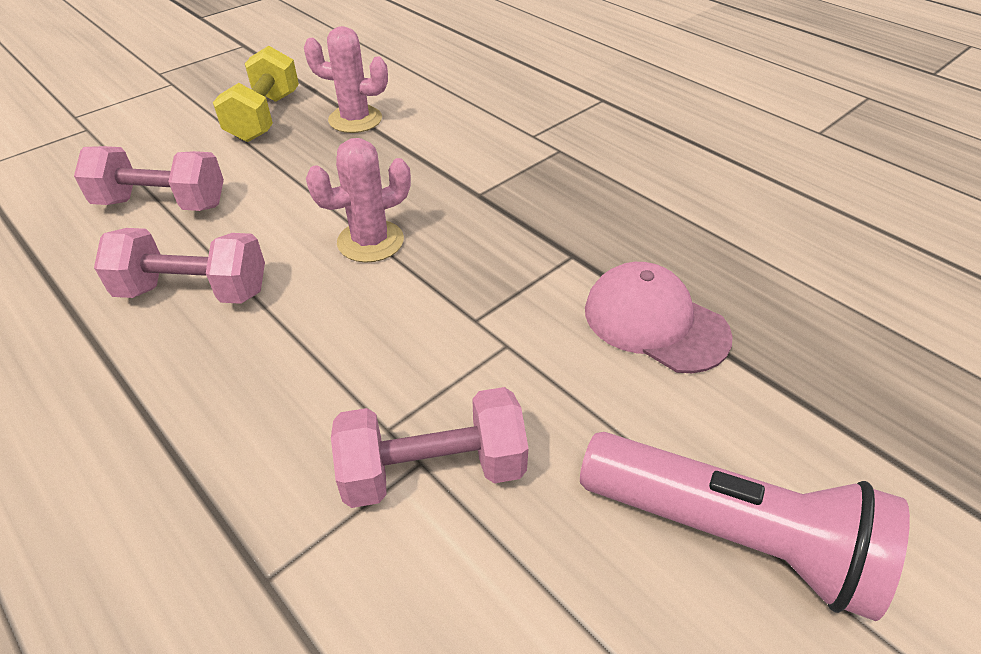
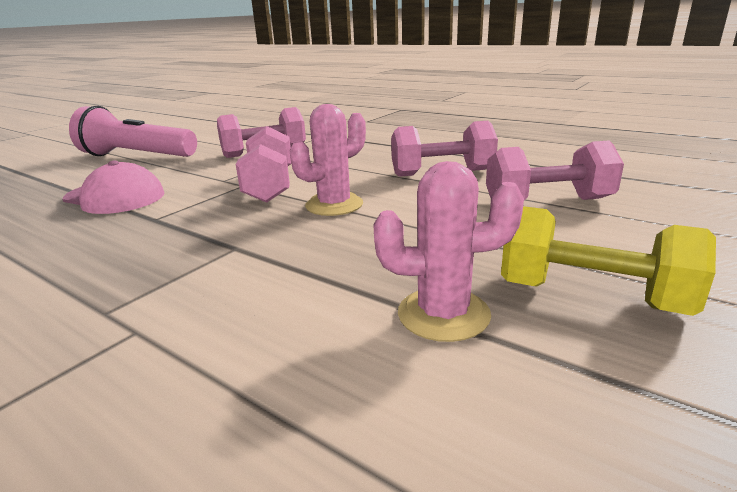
camera: 170 degrees right, 20 degrees down
yellow dumbbell [213,46,299,142] -> yellow dumbbell turned 60 degrees counterclockwise [501,206,716,316]
none -> pink dumbbell [236,126,291,203]

